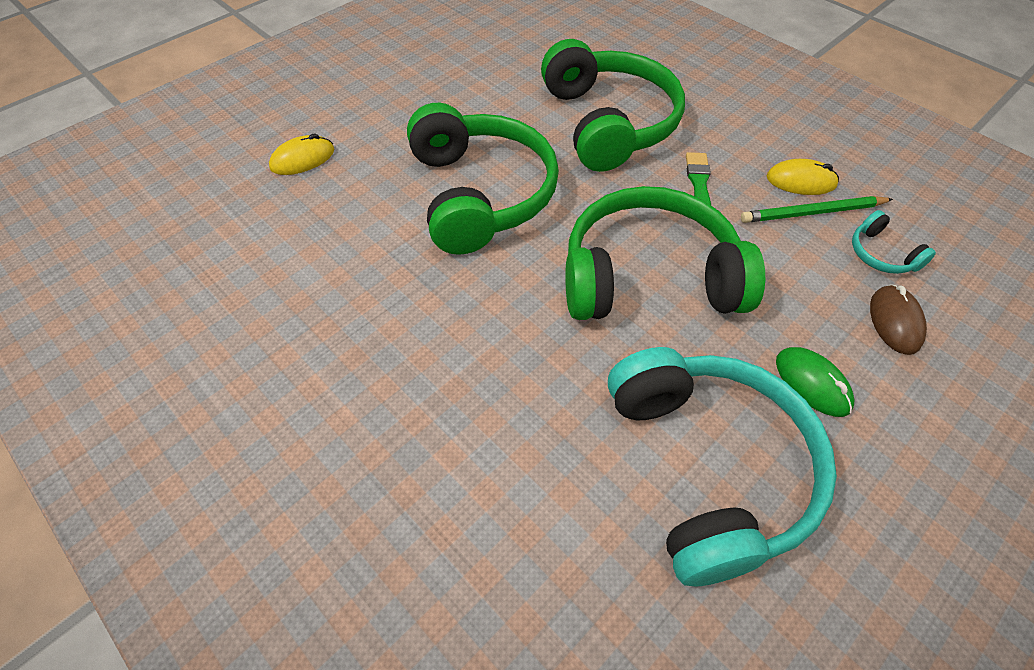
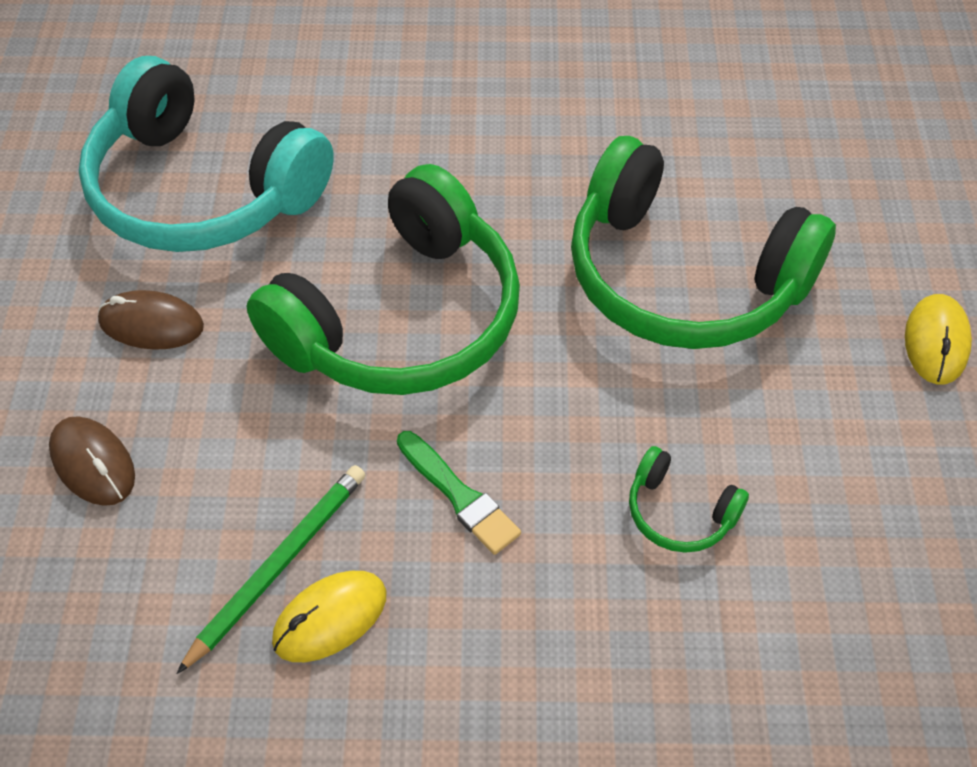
camera: 135 degrees right, 0 degrees up
yellow mouse [269,134,334,175] -> yellow mouse moved to [905,294,972,384]
green headphones [541,39,685,172] -> green headphones [629,446,749,553], size x0.41
green mouse [776,347,855,417] -> brown mouse [98,290,204,350]
turquoise headphones [852,210,936,274] -> none

